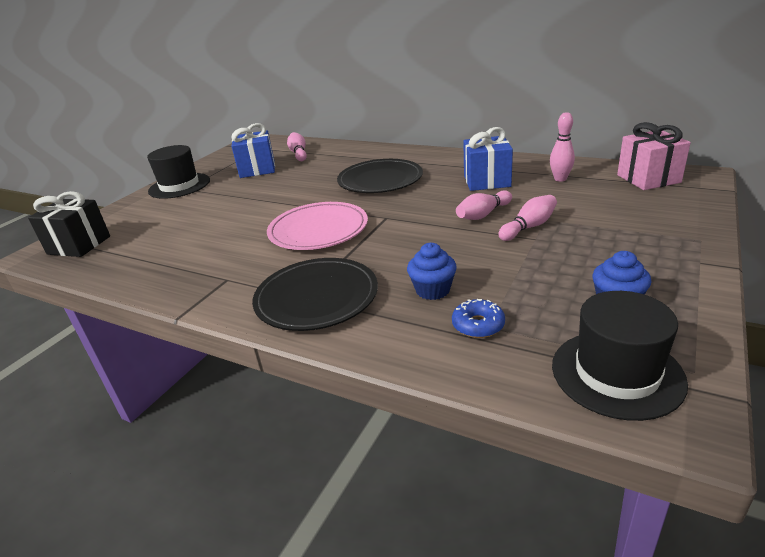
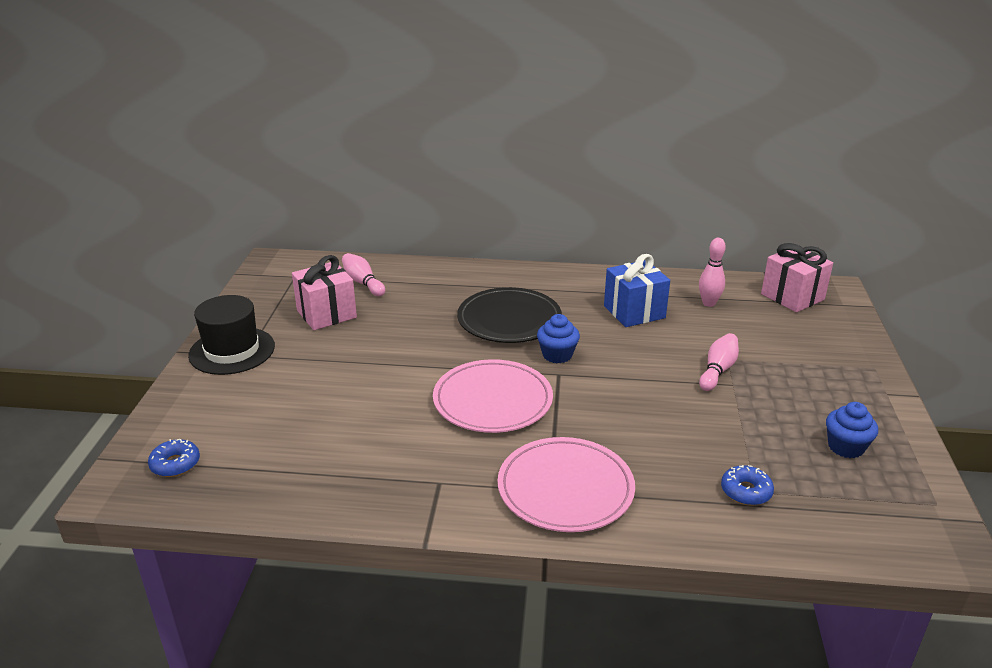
camera: 25 degrees left, 0 degrees up
black gift [28,191,110,257] -> blue donut [148,439,200,477]
blue gift [231,123,275,178] -> pink gift [292,255,357,330]
black plate [252,258,378,331] -> pink plate [498,437,635,532]
blue cupcake [407,243,457,300] -> blue cupcake moved to [537,314,580,363]
pink bowling pin [456,190,512,220] -> none
black hat [552,291,688,421] -> none

